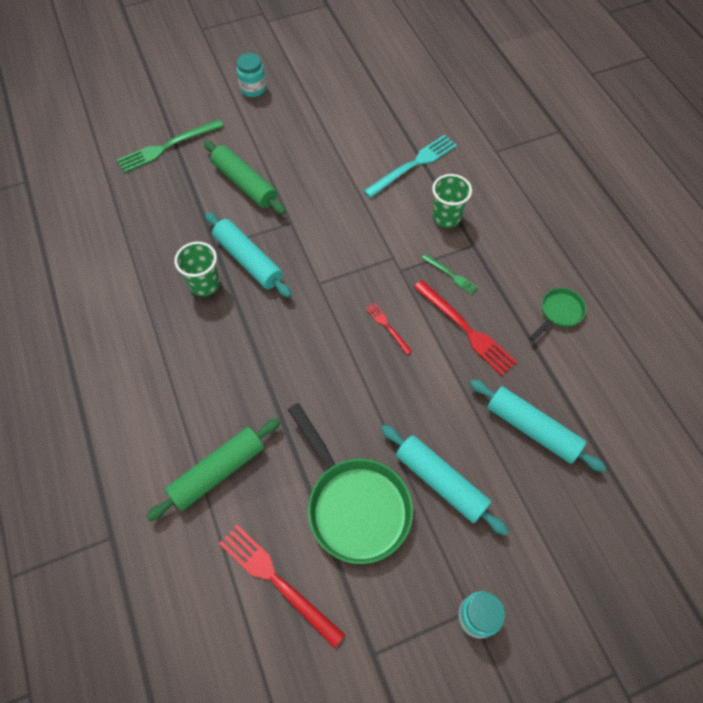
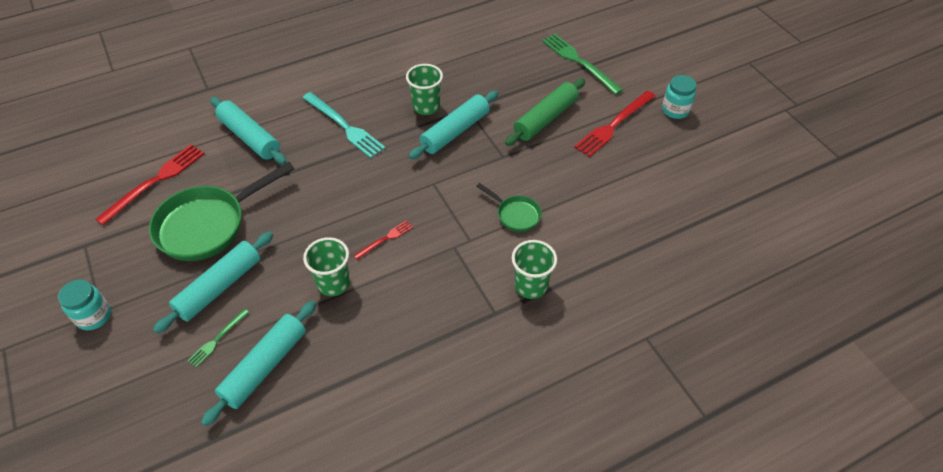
camera: 85 degrees right, 10 degrees down
green rolling pin [146,418,281,521] -> turquoise rolling pin [210,97,287,164]
turquoise fork [364,135,457,198] -> turquoise fork moved to [302,92,386,158]
red fork [414,280,517,376] -> red fork moved to [574,91,655,157]
green fork [422,254,478,294] -> green fork moved to [187,309,249,368]
green pan [529,288,586,341] -> green pan moved to [476,183,541,232]
none -> green cup [303,237,350,296]

